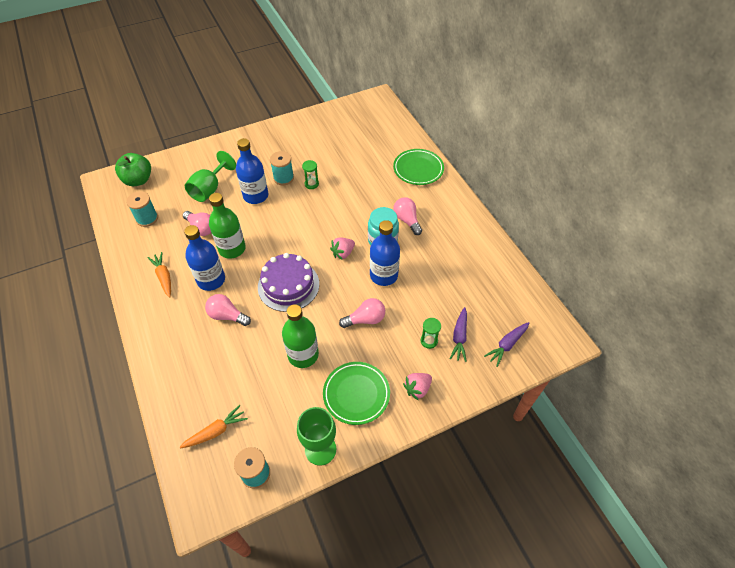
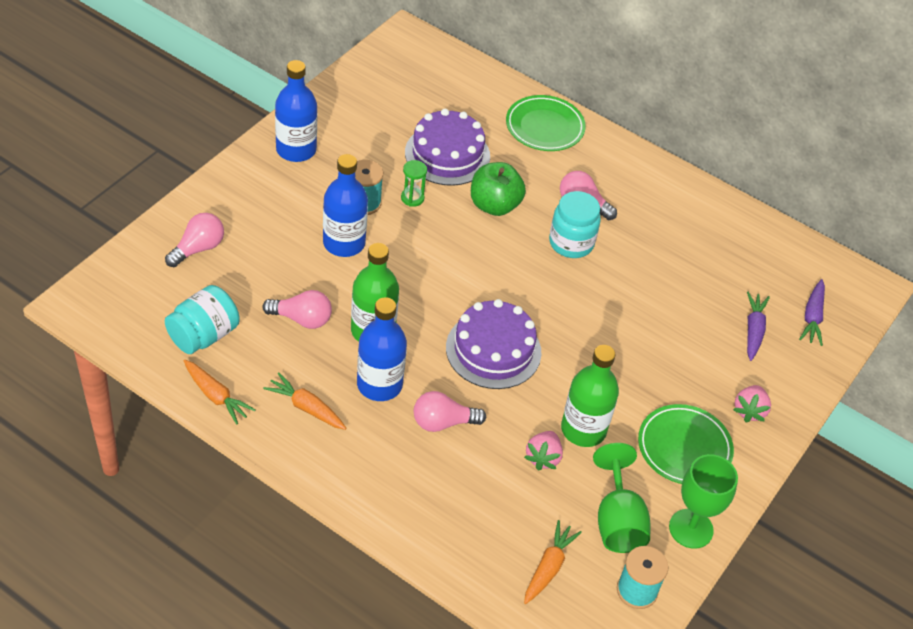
camera: 35 degrees left, 5 degrees down
green apple [115,153,151,186] -> green apple moved to [471,162,526,216]
turquoise spool [126,191,158,227] -> turquoise jar [165,285,240,354]
green goblet [185,151,236,202] -> green goblet moved to [593,443,650,553]
pink strawberry [330,237,355,260] -> pink strawberry moved to [524,431,563,470]
pink light bulb [339,298,385,328] -> pink light bulb moved to [165,213,224,267]
blue bottle [370,220,400,286] -> blue bottle moved to [275,60,317,162]
green hourglass [421,318,441,349] -> none
purple carrot [450,307,467,362] -> purple carrot turned 150 degrees counterclockwise [747,292,770,361]
none -> orange carrot [184,360,255,425]
none -> purple cake [405,109,490,186]

